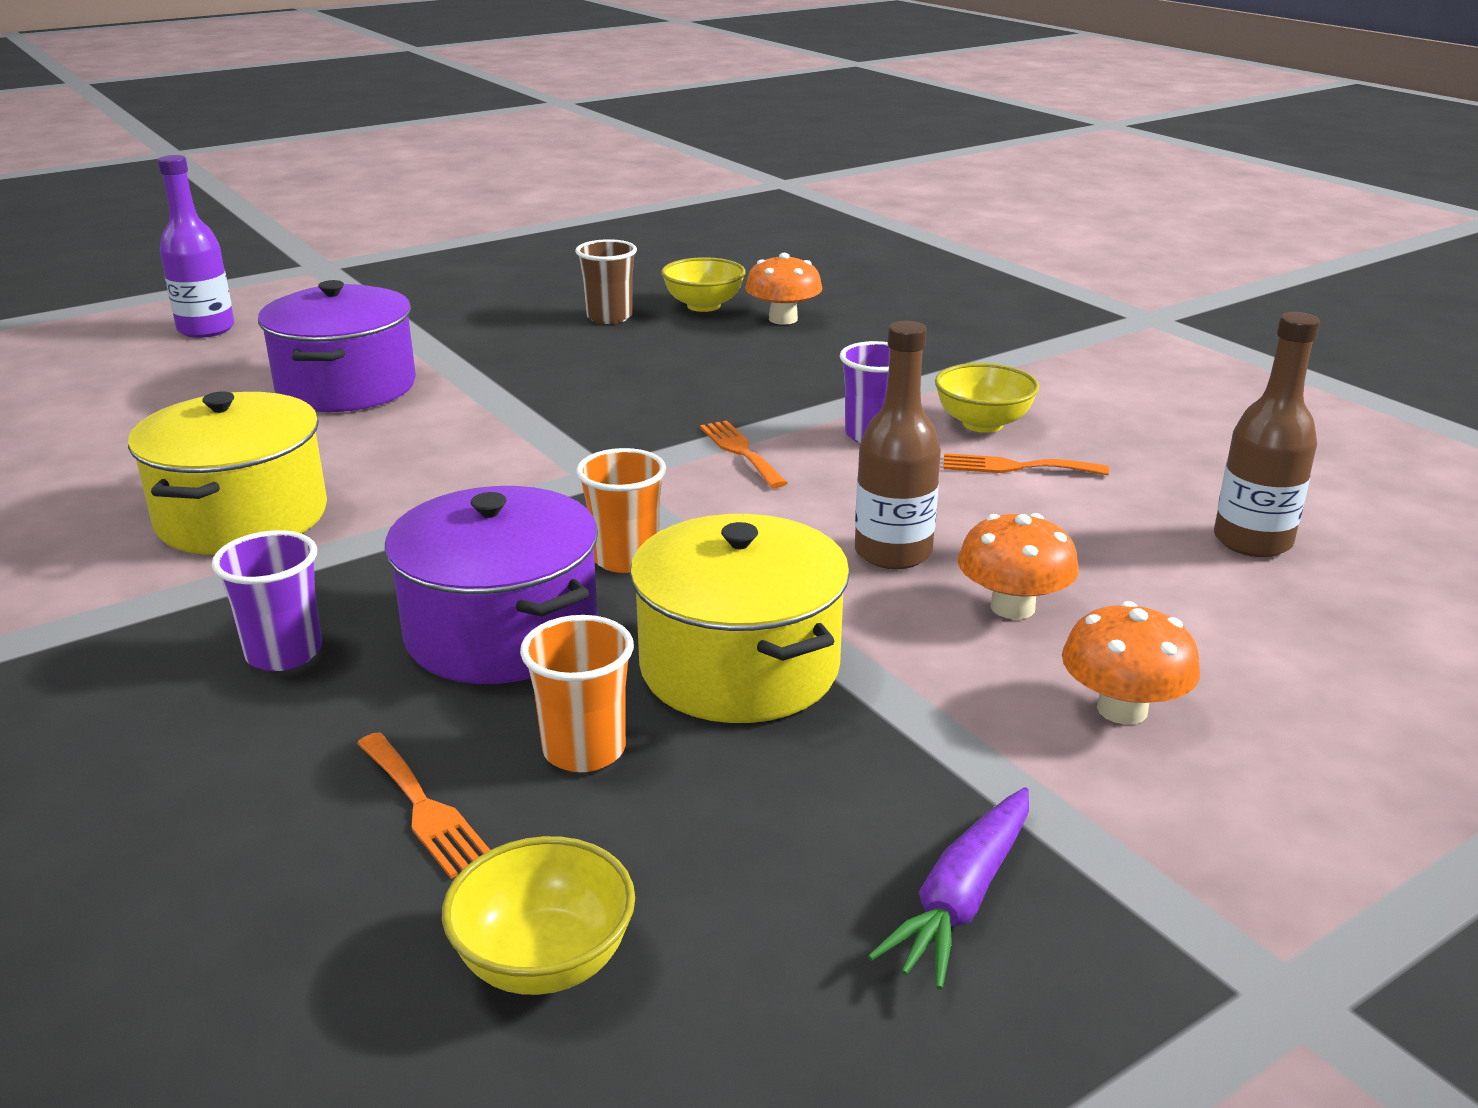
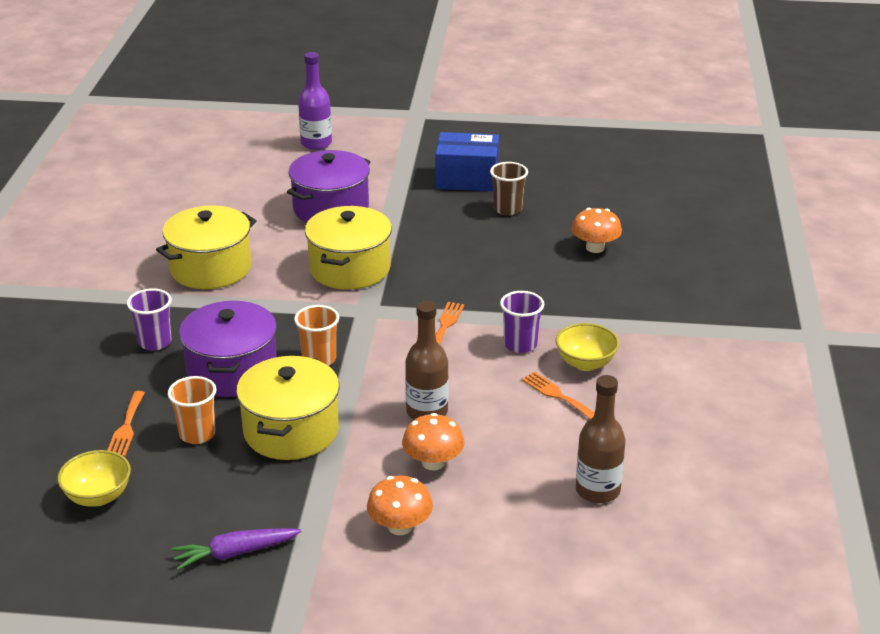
camera: 40 degrees right, 5 degrees up
yellow bowl [661,257,745,312] -> none
none -> yellow pot [305,206,392,290]
none -> blue box [435,132,499,191]

